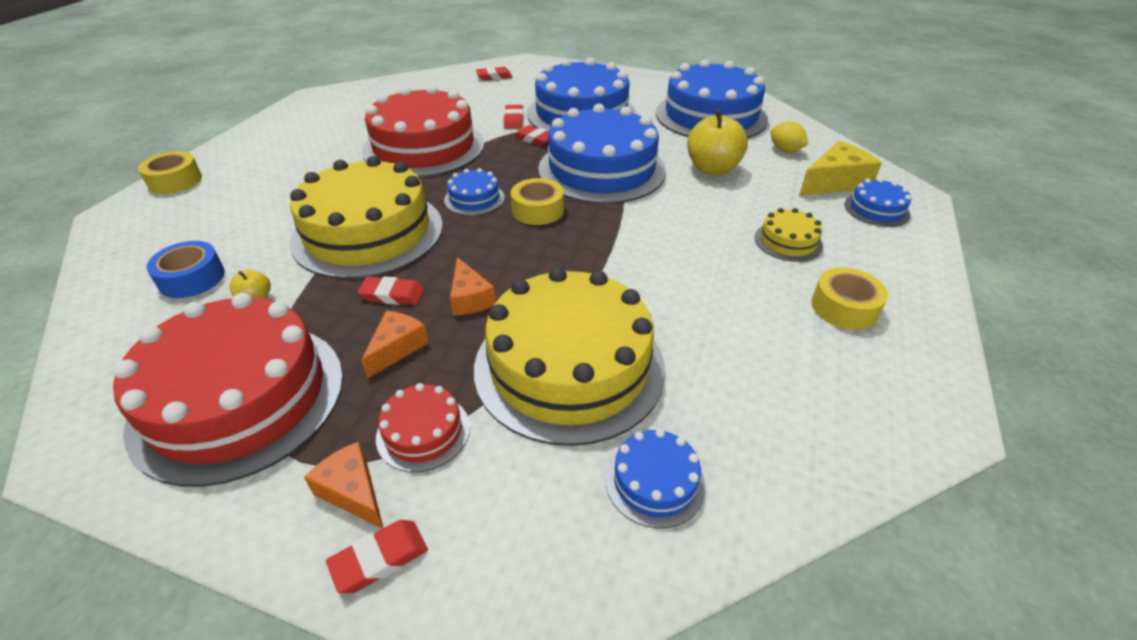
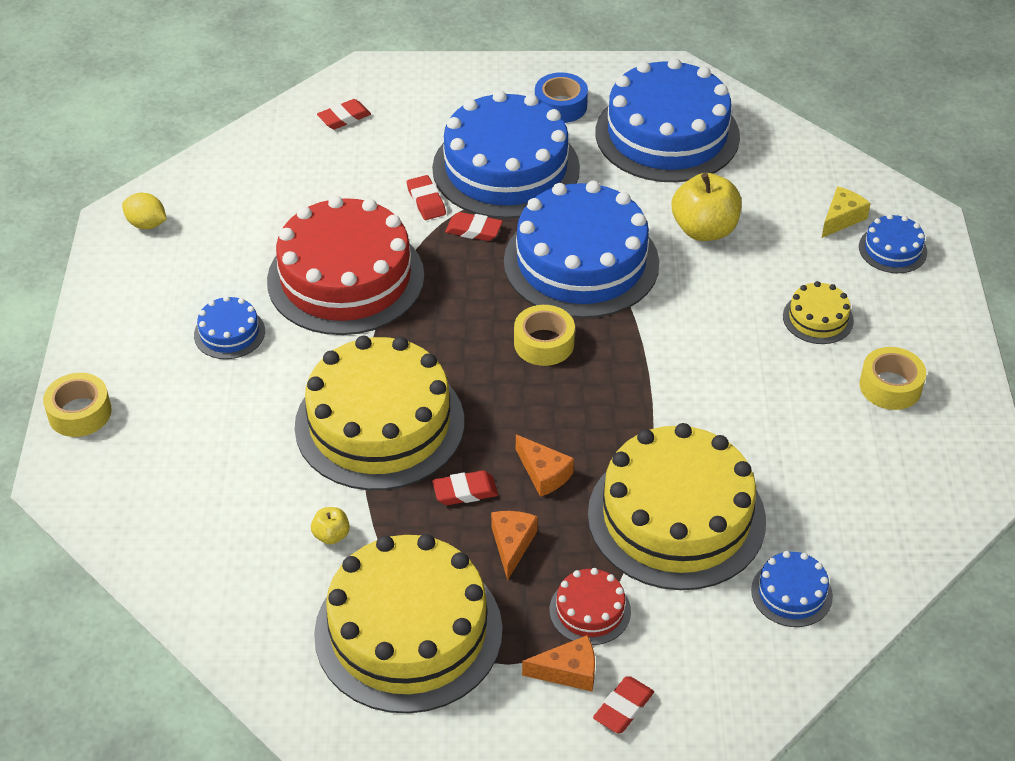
camera: 20 degrees left, 5 degrees up
red cake [113,293,343,487] -> yellow cake [314,534,503,713]
blue tape [146,241,225,298] -> blue tape moved to [535,72,588,123]
orange cheese [304,441,383,529] -> orange cheese turned 150 degrees clockwise [522,635,595,691]
blue cake [444,168,505,216] -> blue cake moved to [194,296,265,359]
yellow lemon [771,121,808,152] -> yellow lemon moved to [122,193,167,229]
yellow cheese [799,141,882,196] -> yellow cheese [822,186,871,238], size x0.64

